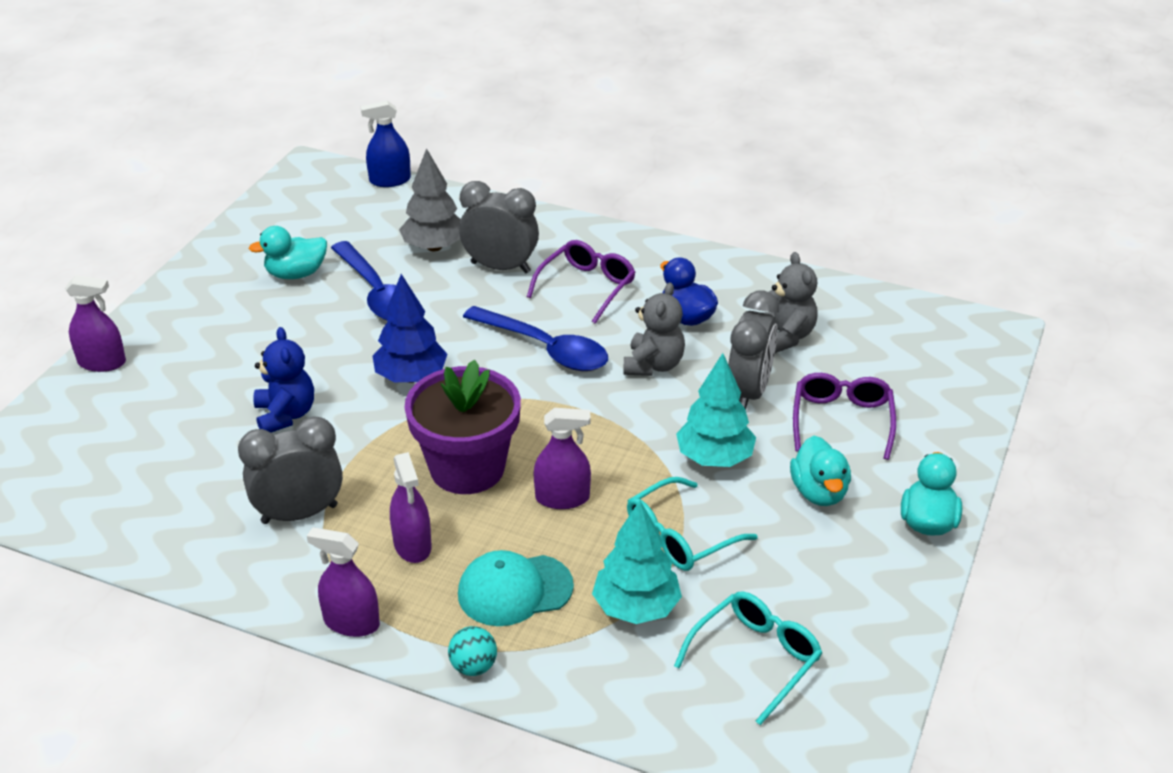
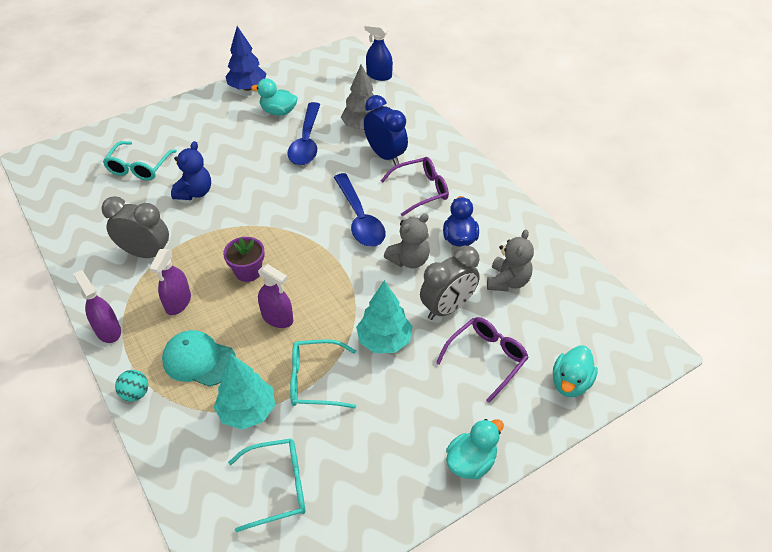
camera: 35 degrees right, 10 degrees up
purple spray bottle [65,275,126,372] -> none
blue tree [373,274,447,383] -> blue tree moved to [225,26,266,91]
purple flower pot [404,360,521,494] -> purple flower pot [223,237,265,282], size x0.55
grey clock [459,181,539,273] -> blue clock [364,95,408,166]
turquoise duck [790,436,851,506] -> turquoise duck moved to [553,345,598,397]
none -> turquoise glasses [103,141,177,181]

